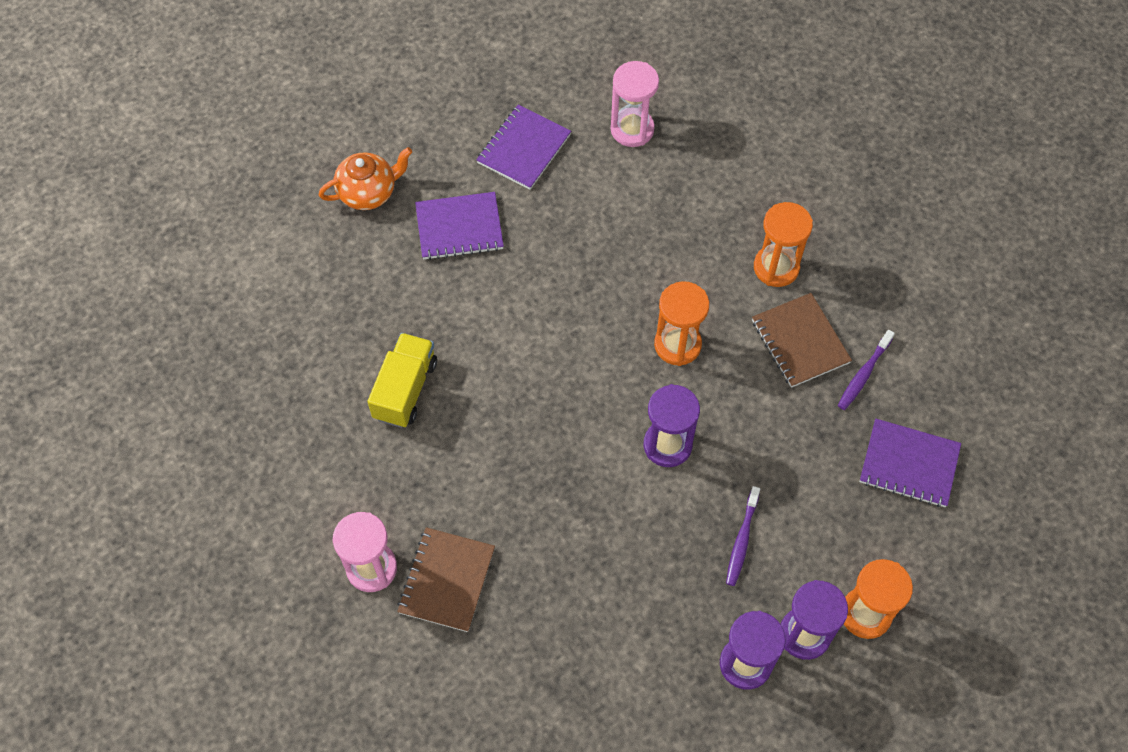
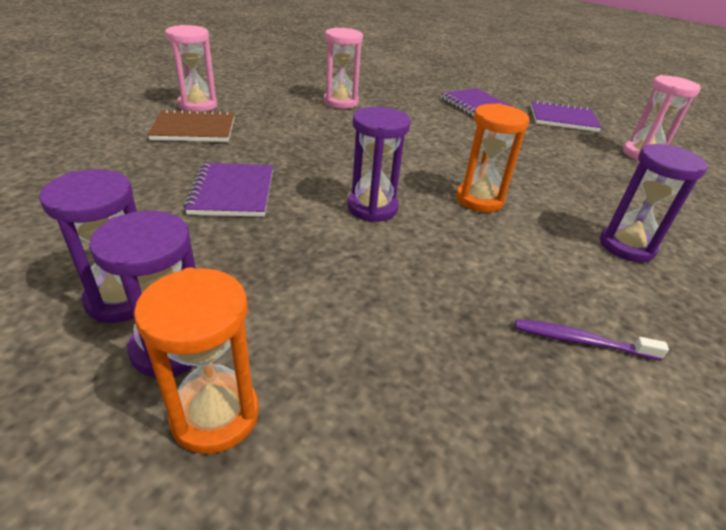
camera: 65 degrees right, 25 degrees down
orange teapot [319,147,412,210] -> none
yellow truck [367,333,437,428] -> pink hourglass [323,27,363,109]
purple toothbrush [726,486,760,586] -> none
brown notebook [752,293,852,388] -> none
orange hourglass [754,202,813,287] -> purple hourglass [600,144,708,262]
purple notebook [860,419,961,507] -> purple notebook moved to [184,163,273,217]

